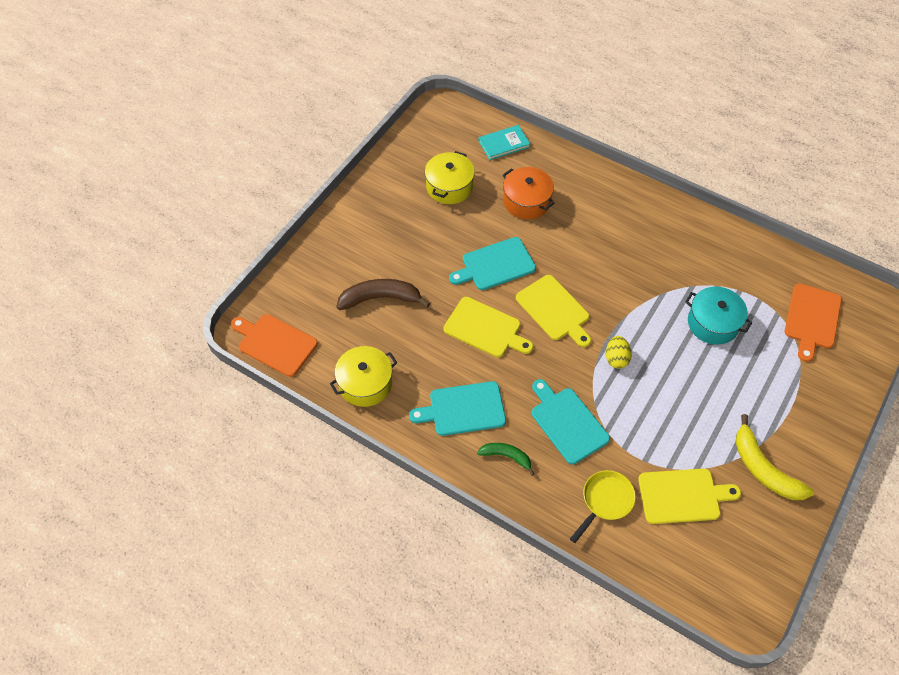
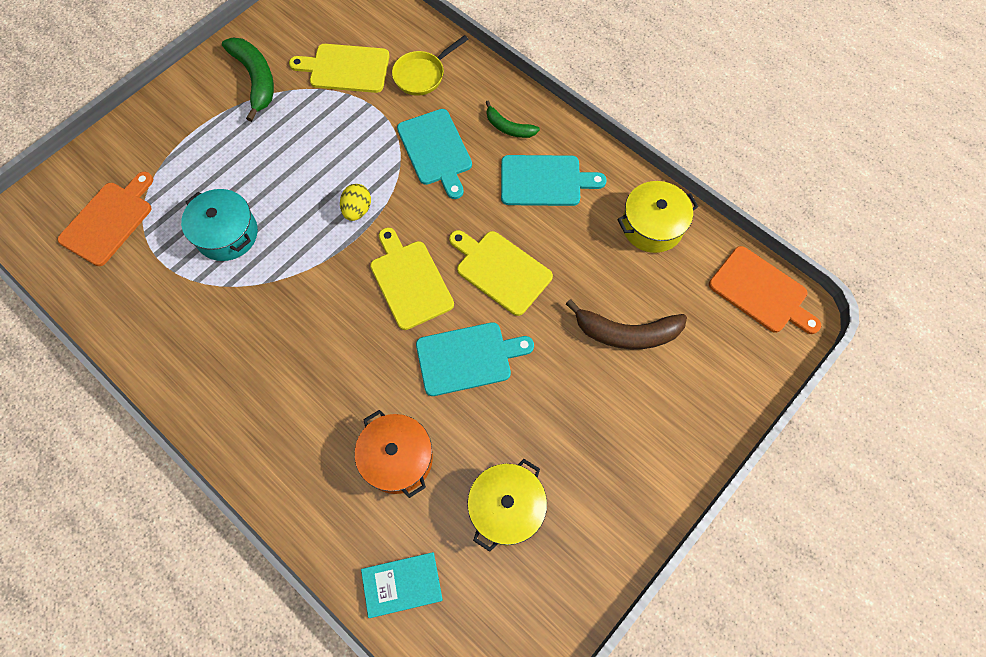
camera: 170 degrees left, 10 degrees up
yellow banana [736,414,814,500] -> green banana [222,38,274,122]

